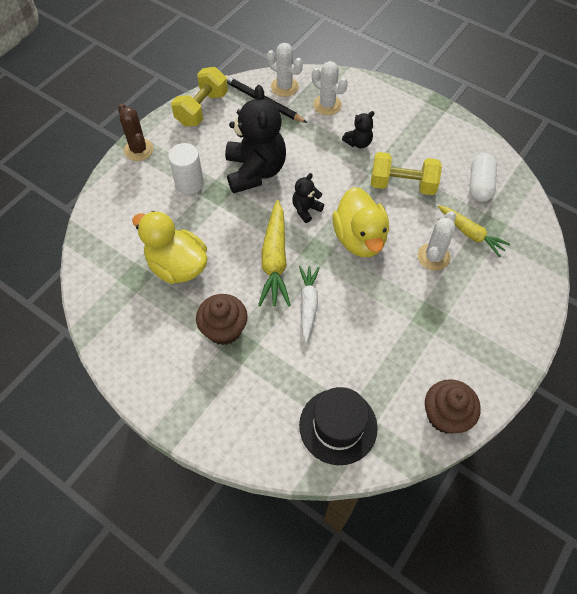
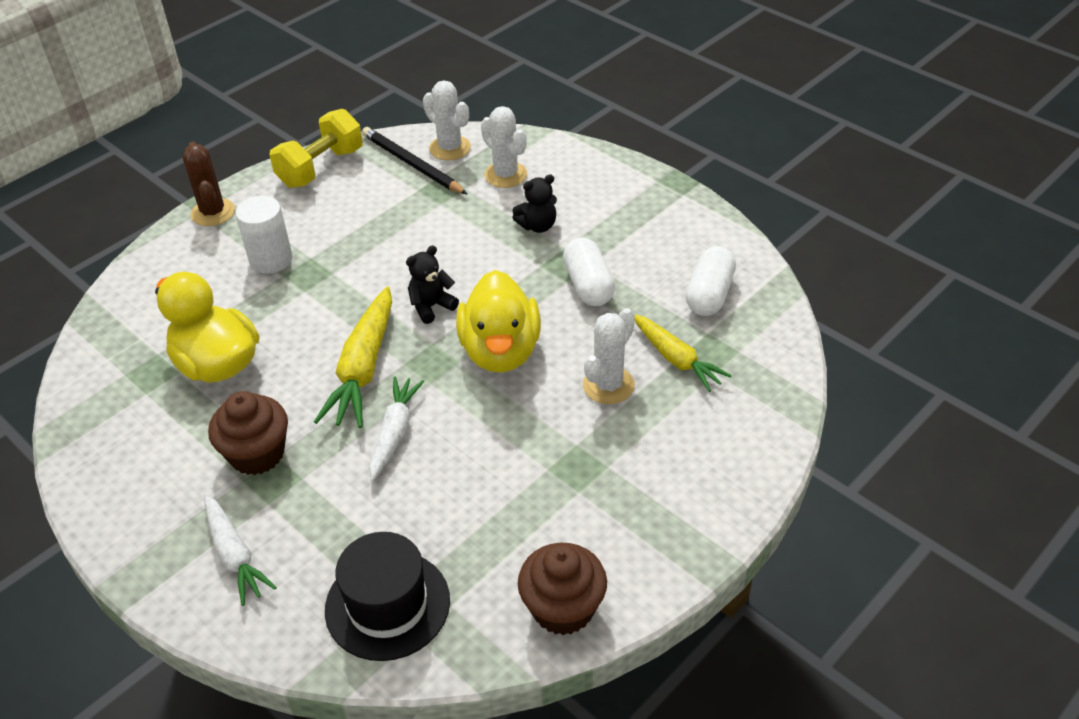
camera: 10 degrees right, 15 degrees down
black teddy bear [225,85,286,194] -> none
yellow dumbbell [371,152,442,195] -> white capsule [563,238,615,306]
none -> white carrot [204,494,277,606]

